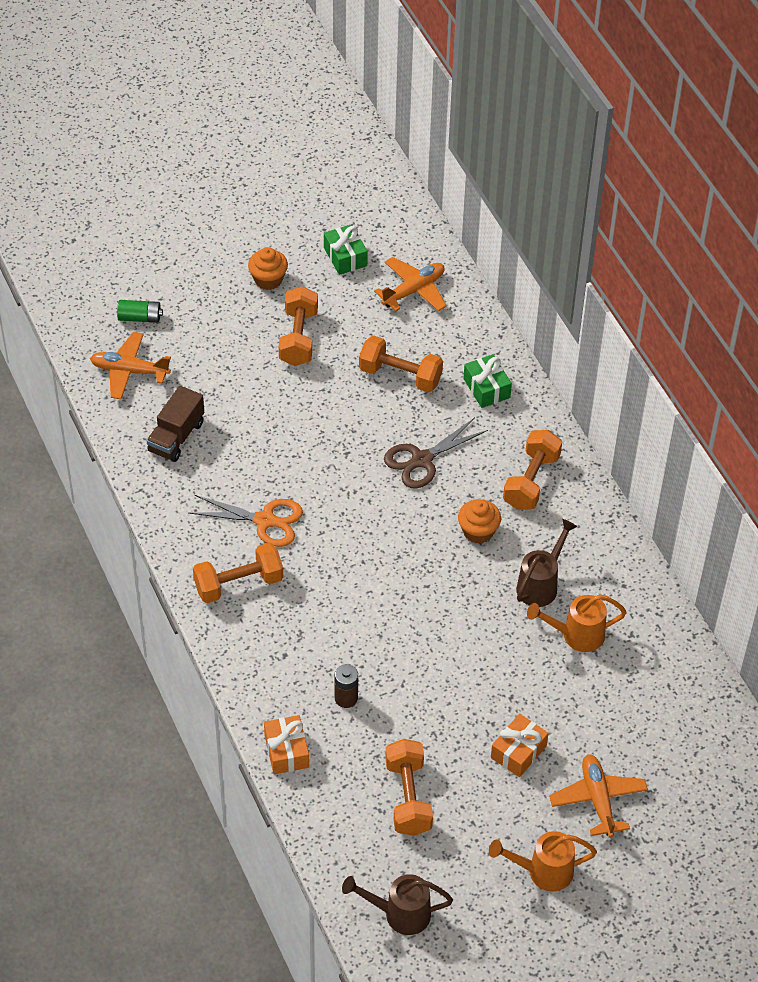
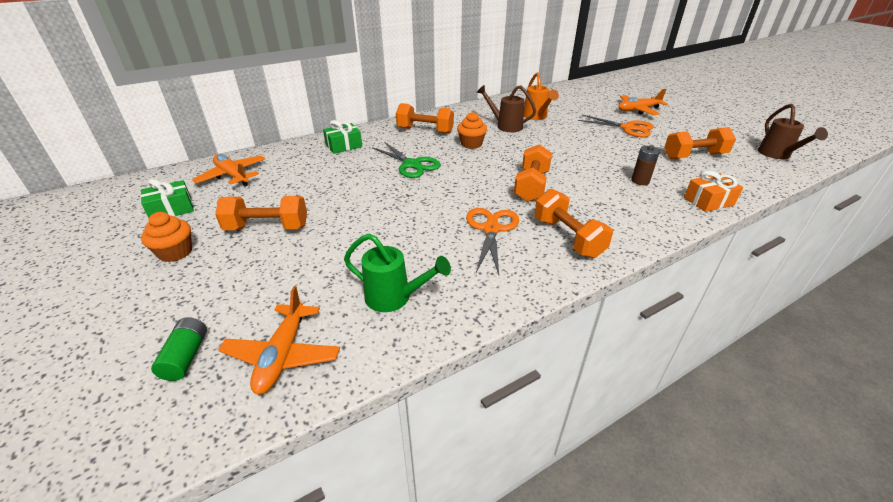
camera: 95 degrees left, 15 degrees down
brown truck [147,386,204,462] -> green watering can [344,233,451,312]
orange dumbbell [359,336,443,393] -> orange dumbbell moved to [514,144,552,202]
brown scissors [384,418,488,489] -> green scissors [372,142,441,178]
orange watering can [489,831,597,891] -> none
orange gift [491,714,549,777] -> orange scissors [578,115,654,137]

